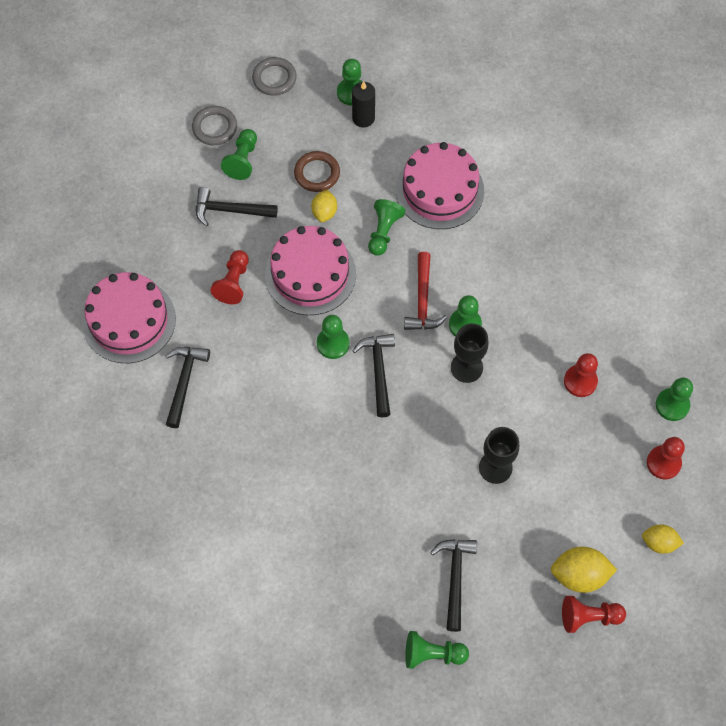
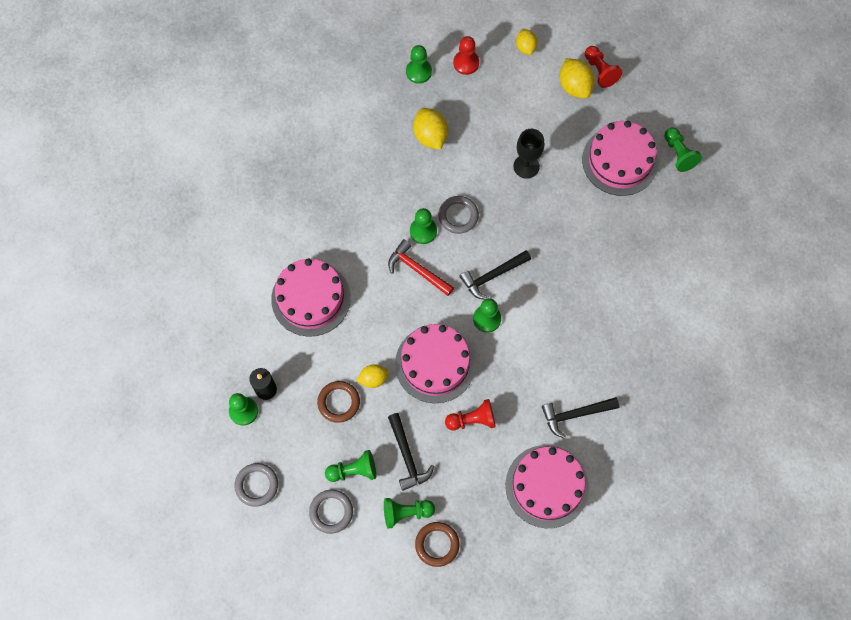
camera: 115 degrees left, 5 degrees up
green pawn [368,199,405,256] -> green pawn moved to [384,498,435,528]
red hammer [404,252,447,330] -> red hammer turned 120 degrees counterclockwise [388,239,454,296]
black hammer [430,539,477,632] -> pink cake [582,121,658,196]
black goblet [451,323,488,383] -> grey ring [438,196,479,234]
red pawn [564,353,598,397] -> yellow lemon [413,108,448,150]
none -> brown ring [415,522,459,567]

